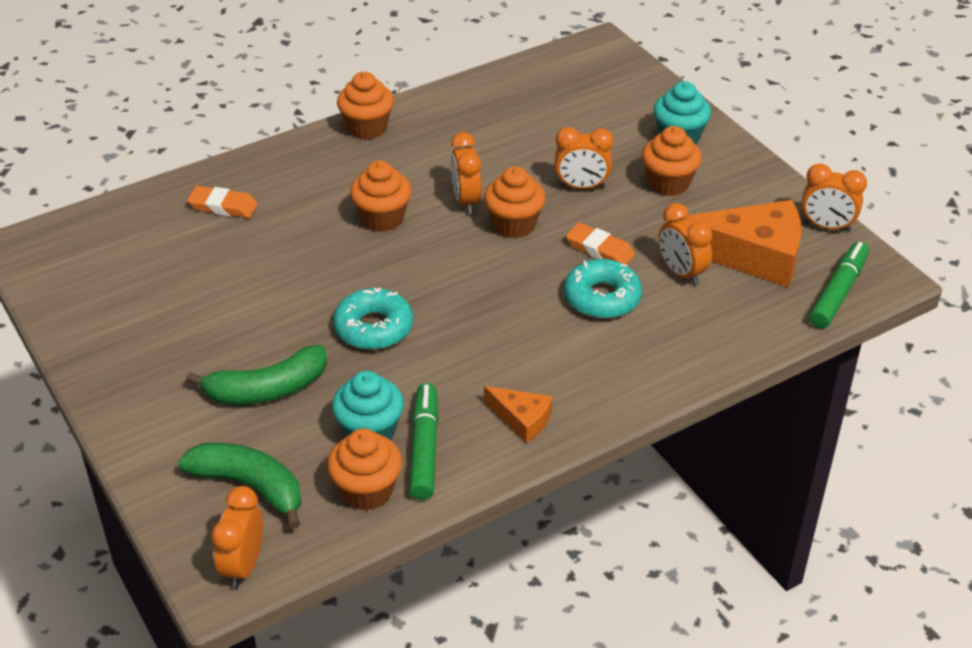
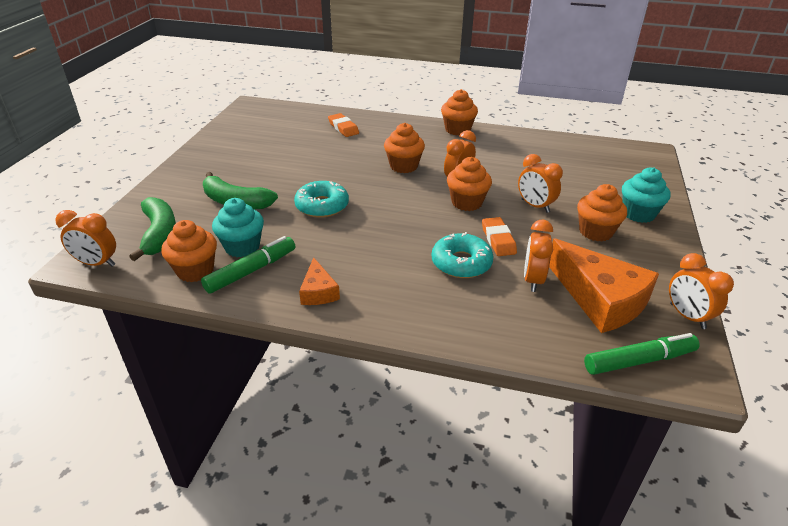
camera: 45 degrees right, 5 degrees down
orange clock [211,486,263,589] -> orange clock turned 135 degrees counterclockwise [55,210,116,267]

